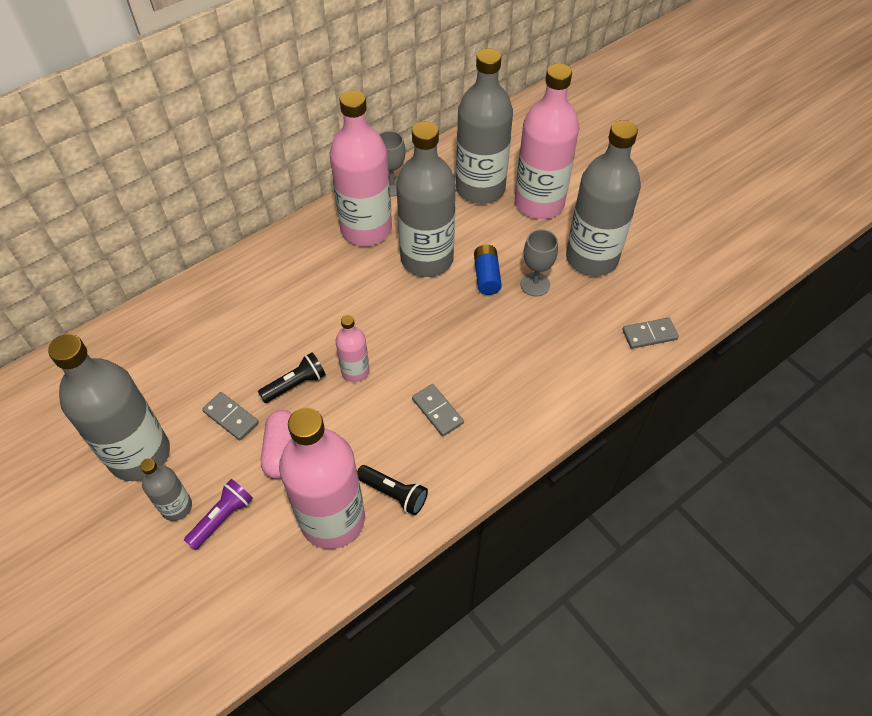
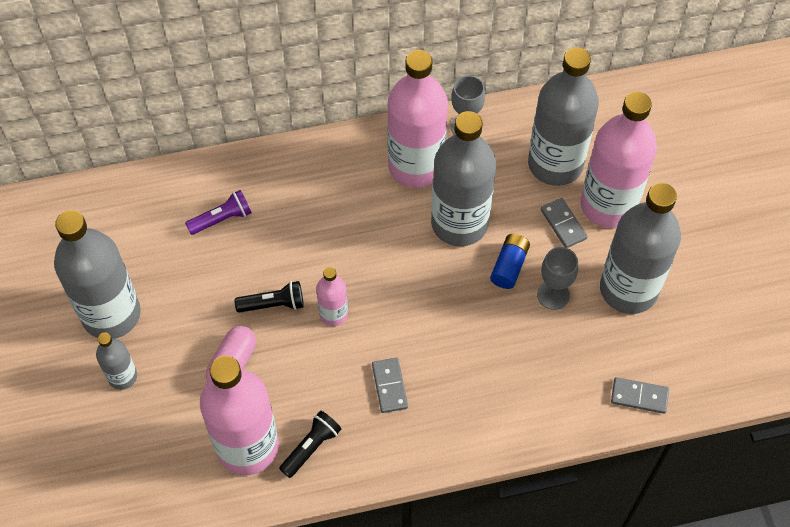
camera: 25 degrees right, 5 degrees up
purple flashlight [184,479,253,550] -> purple flashlight moved to [185,190,252,235]
grey domino [202,392,259,440] -> grey domino moved to [541,198,588,248]
black flashlight [357,465,428,515] -> black flashlight turned 105 degrees counterclockwise [279,411,341,478]

